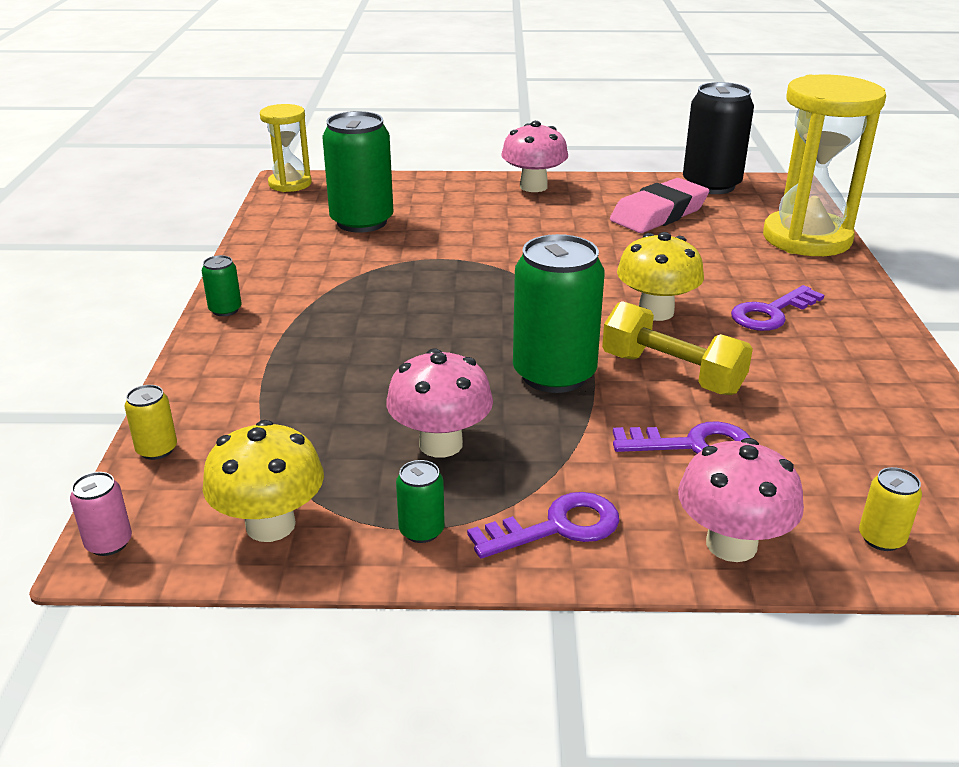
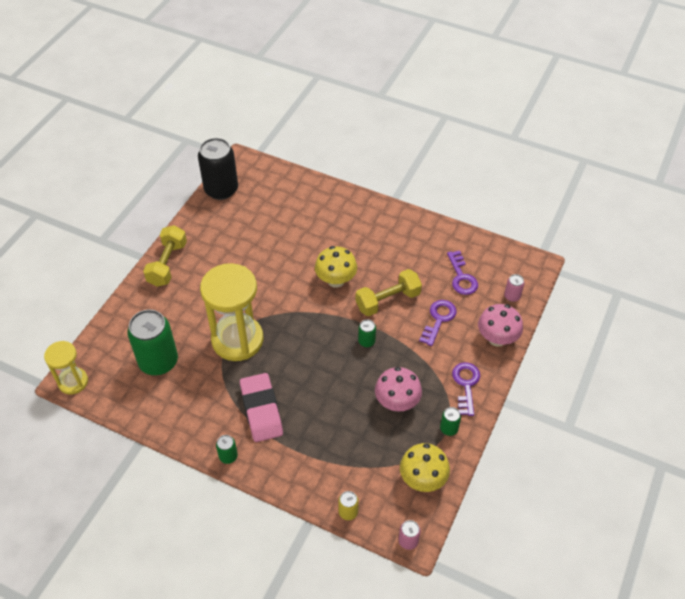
camera: 65 degrees left, 20 degrees up
pink mushroom [501,121,568,192] -> yellow dumbbell [143,225,187,287]
green can [513,234,605,393] -> green can [358,319,376,347], size x0.44
pink eraser [610,178,709,233] -> pink eraser moved to [240,373,283,442]
purple key [731,285,824,331] -> purple key moved to [447,250,478,295]
yellow hourglass [763,75,886,256] -> yellow hourglass moved to [200,263,263,361]
yellow can [859,467,922,551] -> pink can [504,274,524,302]

